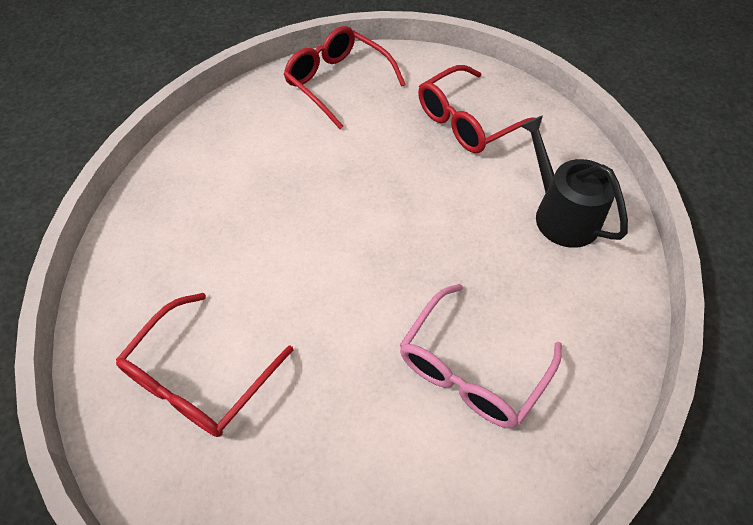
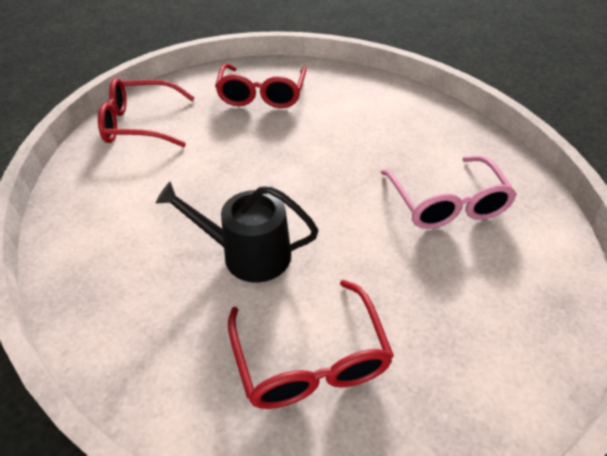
camera: 50 degrees left, 10 degrees down
black watering can [520,116,628,248] -> black watering can moved to [156,181,318,283]

